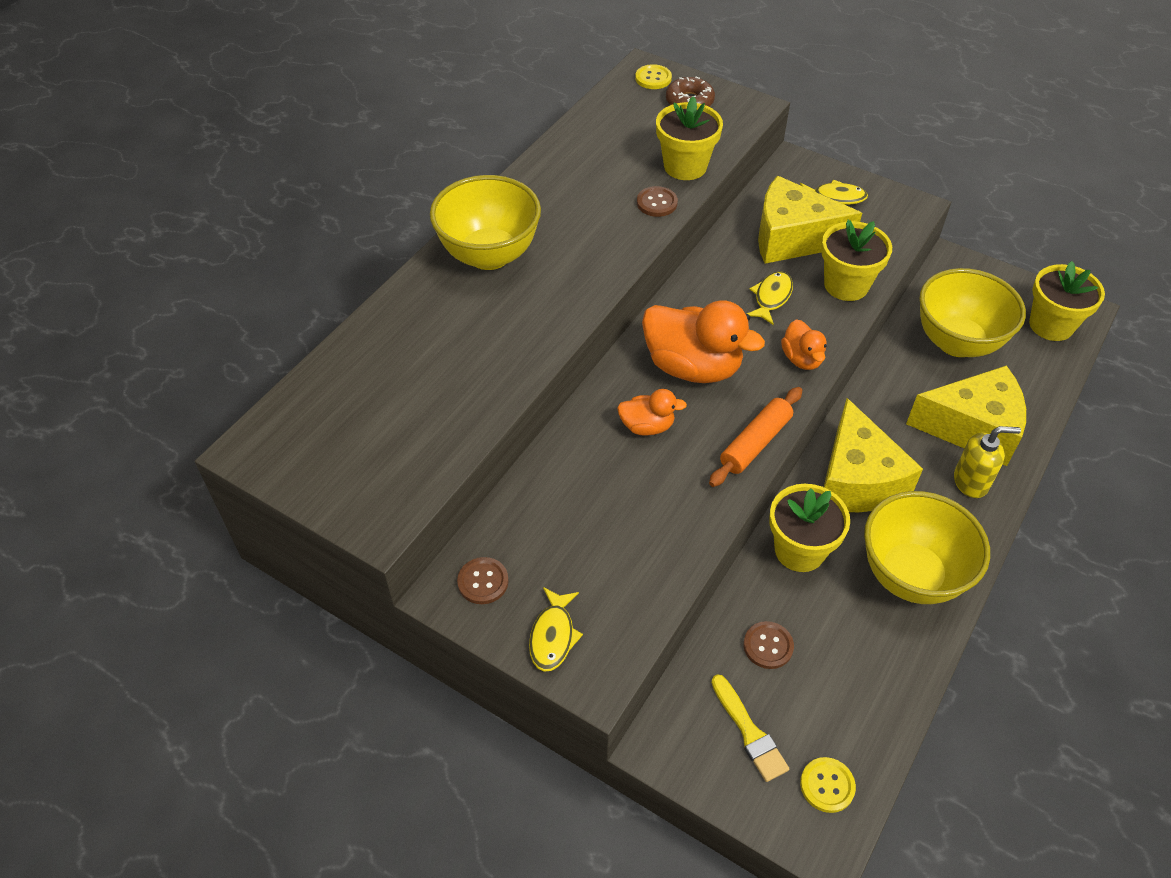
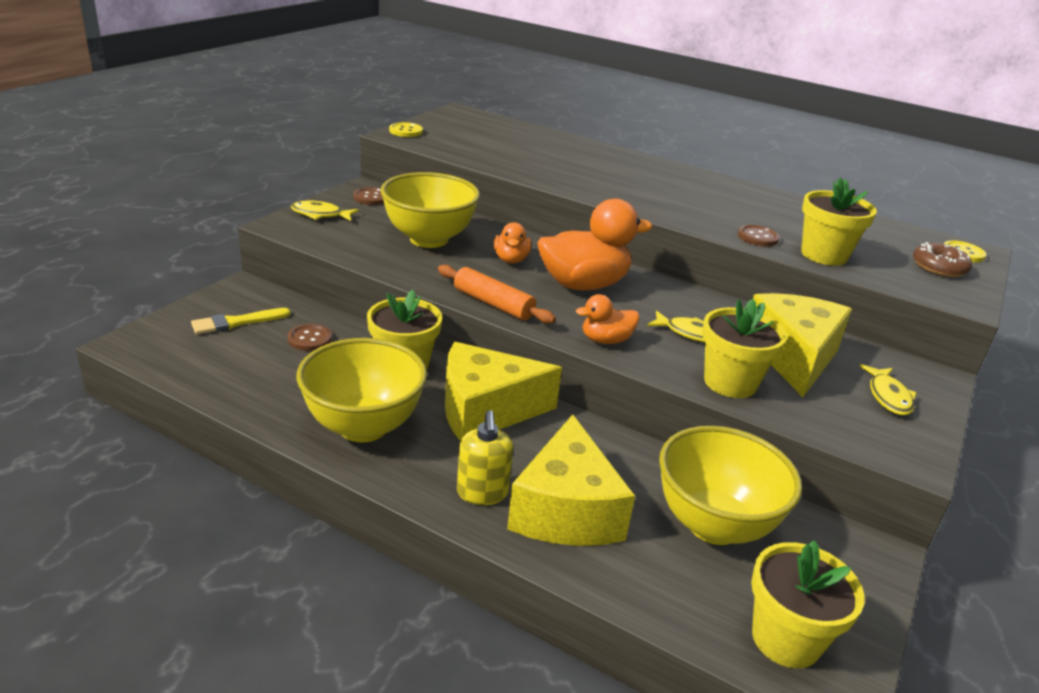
camera: 85 degrees right, 20 degrees down
yellow bowl [430,175,541,270] -> yellow bowl moved to [380,172,480,248]
orange duck [642,300,765,383] -> orange duck turned 135 degrees counterclockwise [537,199,652,290]
yellow button [800,757,856,813] -> yellow button moved to [389,122,423,137]

